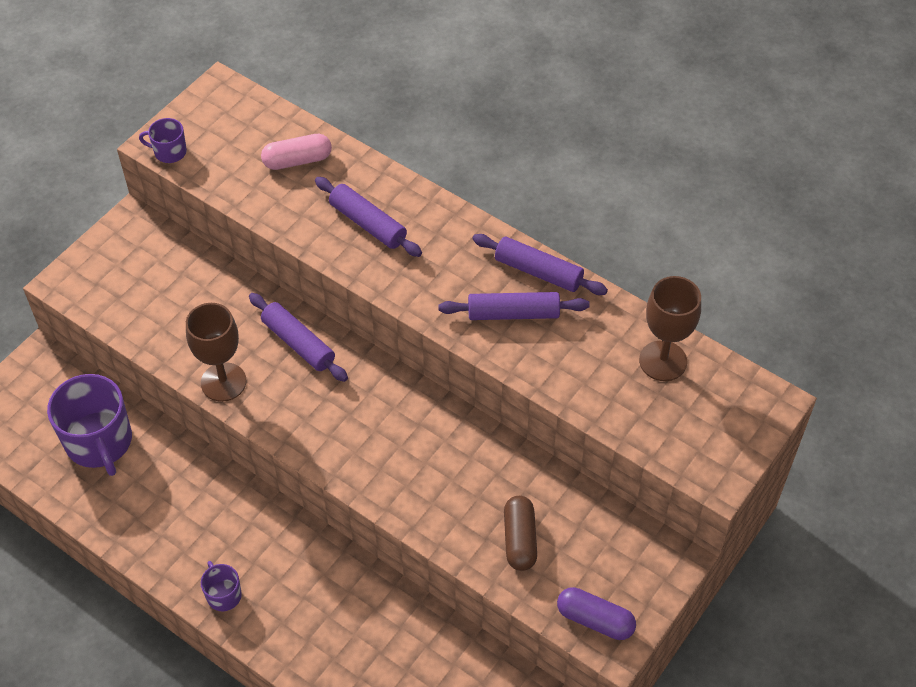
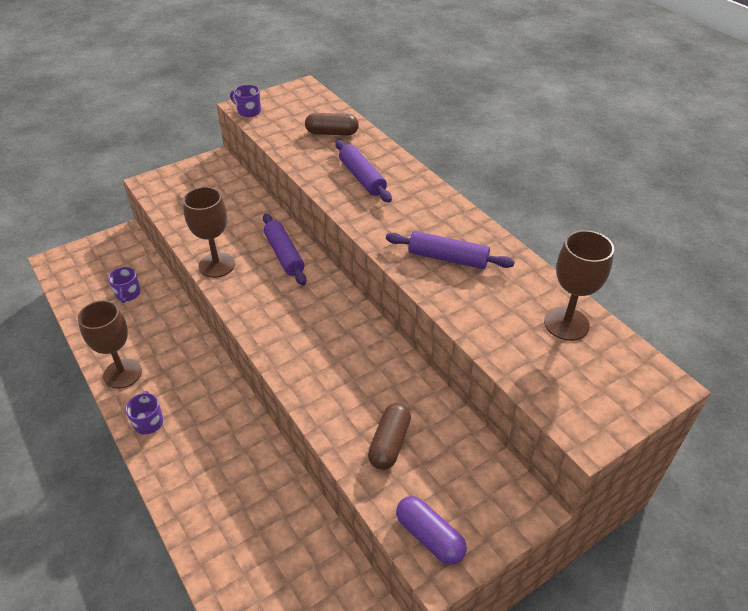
camera: 20 degrees right, 10 degrees down
purple mug [47,374,132,476] -> purple mug [108,267,141,303], size x0.49
pink capsule [261,134,332,170] -> brown capsule [305,113,359,136]
purple rolling pin [472,234,608,295] -> none
none -> brown goblet [78,300,142,389]

